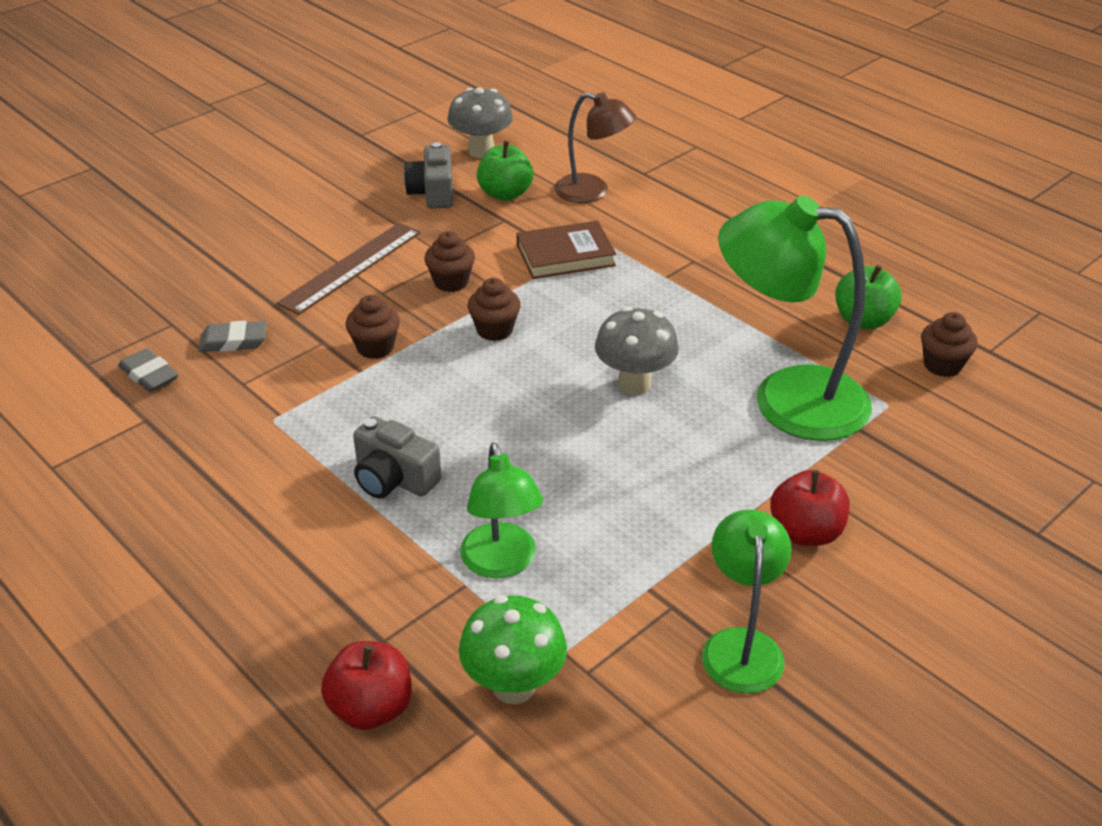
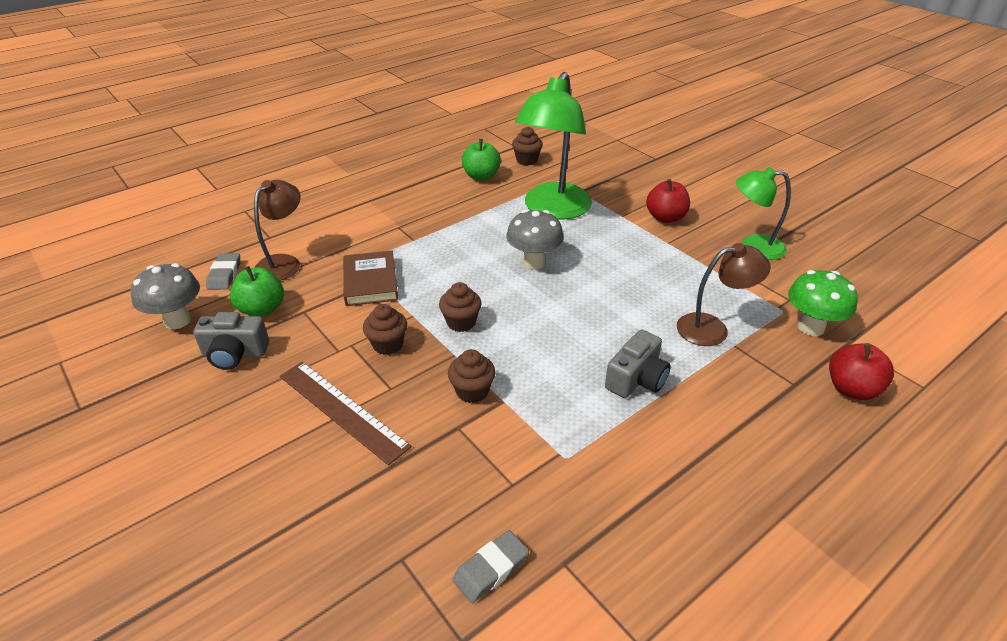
camera: 85 degrees left, 0 degrees up
grey eraser [198,321,267,352] -> grey eraser moved to [206,253,240,290]
green lamp [460,443,543,578] -> brown lamp [677,243,771,346]

